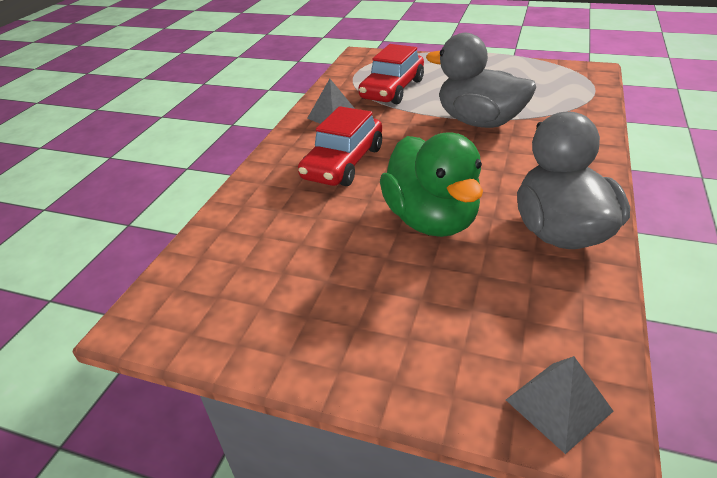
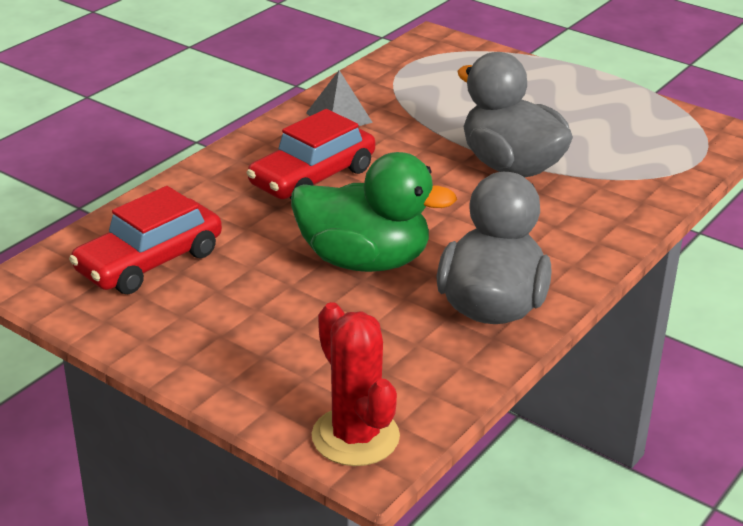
camera: 15 degrees right, 5 degrees down
red car [358,44,424,104] -> red car moved to [69,186,222,294]
green duck [380,133,483,237] -> green duck turned 75 degrees counterclockwise [291,152,457,272]
grey pyramid [506,356,613,454] -> red cactus [312,302,400,466]

